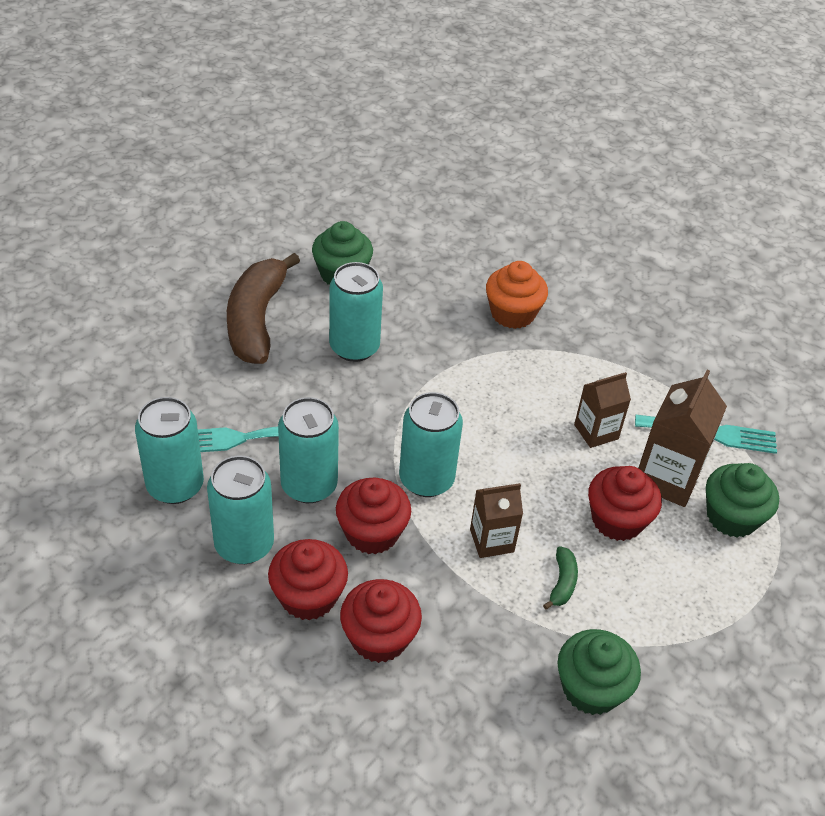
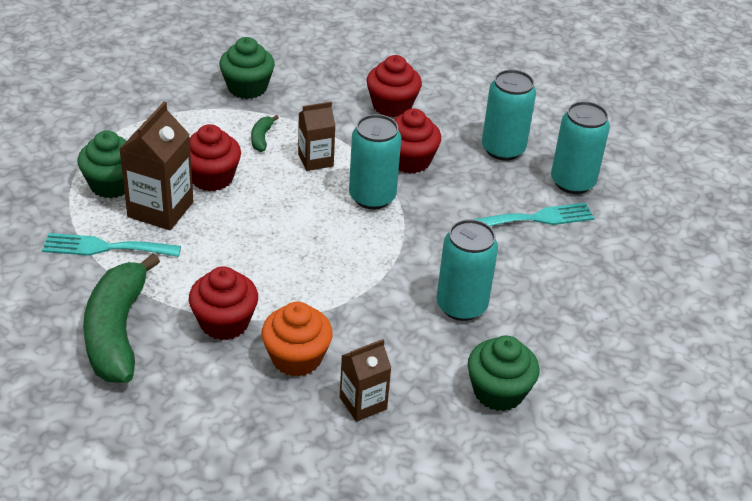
camera: 175 degrees right, 5 degrees down
brown banana [227,253,300,364] -> none
red cupcake [268,539,348,621] -> red cupcake moved to [189,266,258,340]
turquoise can [278,397,339,503] -> none
brown carton [574,372,631,448] -> brown carton moved to [340,339,391,422]
none -> green banana [83,253,160,383]

